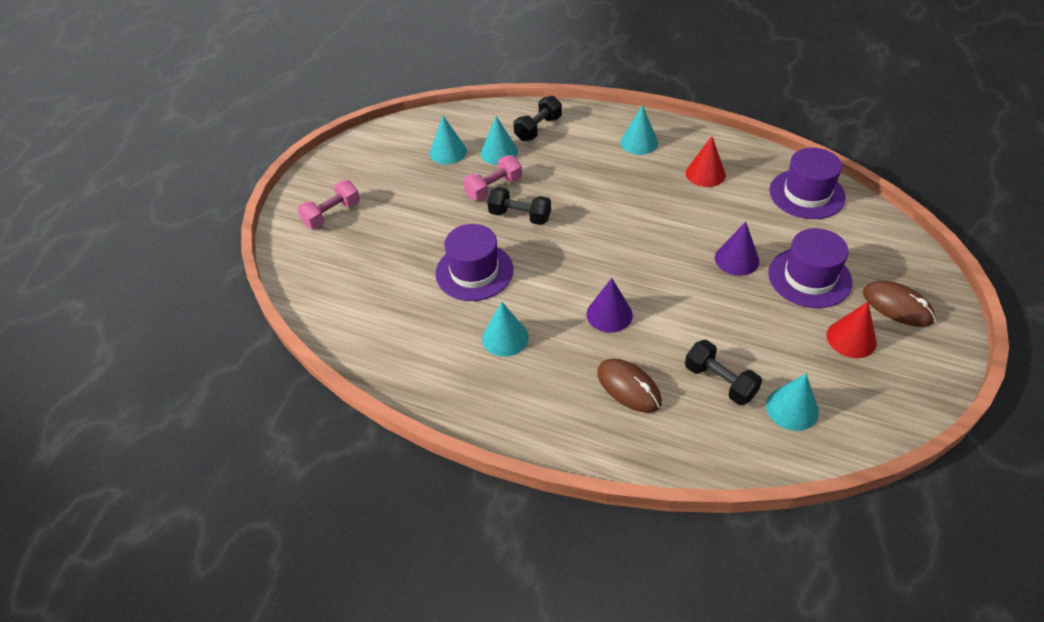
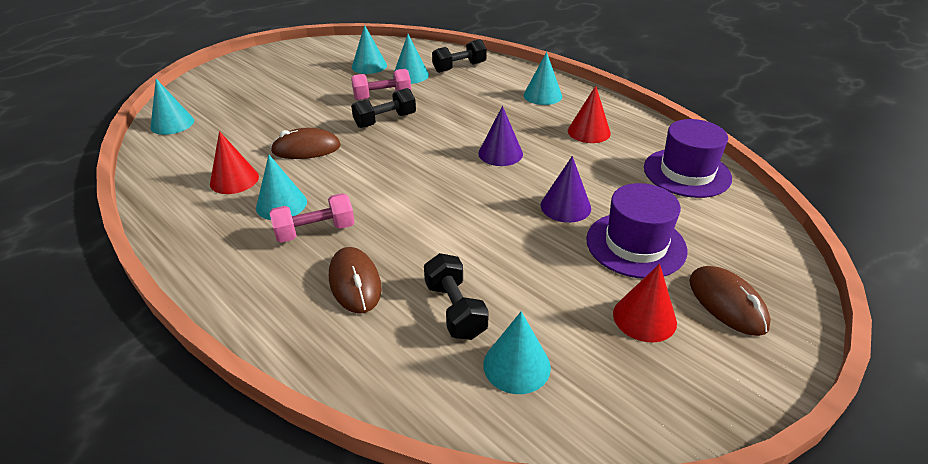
camera: 20 degrees right, 10 degrees down
pink dumbbell [297,180,360,229] -> pink dumbbell moved to [270,193,355,243]
purple hat [435,224,513,301] -> brown mouse [271,128,341,159]
black dumbbell [487,187,551,225] -> black dumbbell turned 75 degrees counterclockwise [351,88,416,128]
purple cone [587,278,633,333] -> purple cone moved to [478,106,523,166]
none -> turquoise cone [150,79,194,135]
none -> red cone [210,131,259,194]

